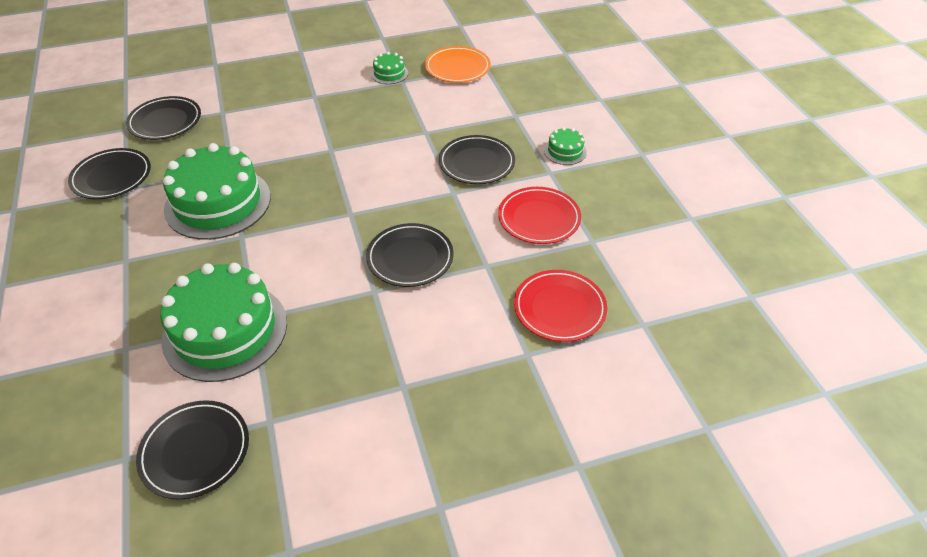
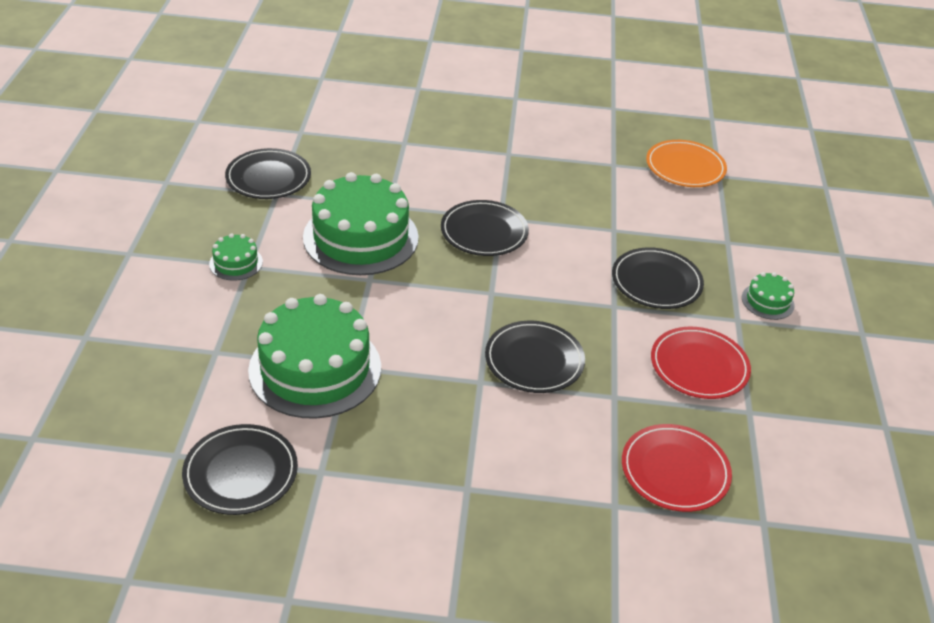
camera: 20 degrees right, 5 degrees down
black plate [126,96,201,140] -> black plate moved to [441,200,529,256]
green cake [371,52,408,84] -> green cake moved to [209,233,263,281]

